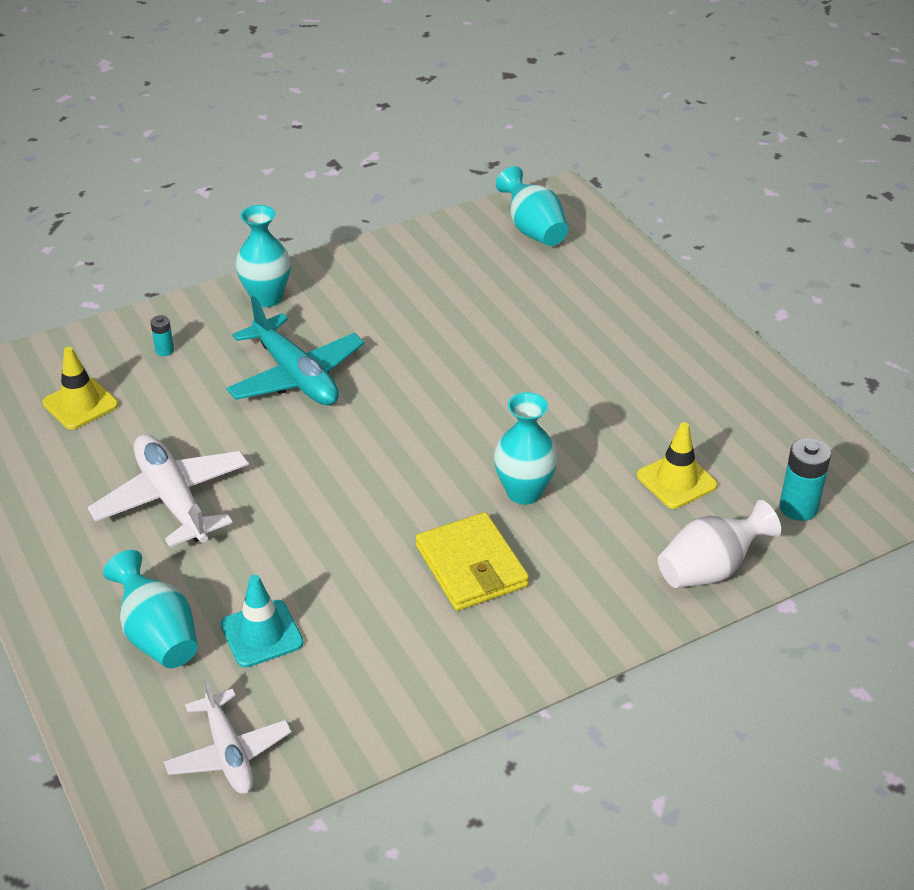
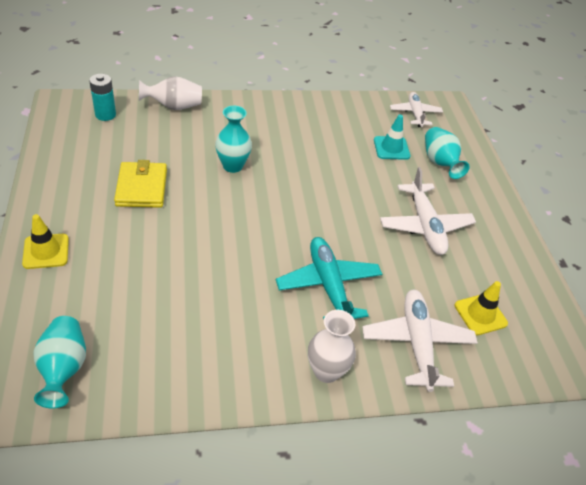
camera: 165 degrees left, 5 degrees up
turquoise battery [150,315,174,356] -> white plane [362,290,478,392]
turquoise vase [236,205,291,307] -> white vase [308,310,356,383]
yellow wallet [416,512,529,611] -> yellow wallet moved to [114,160,167,208]
yellow traffic cone [637,422,718,509] -> yellow traffic cone moved to [22,214,69,269]

